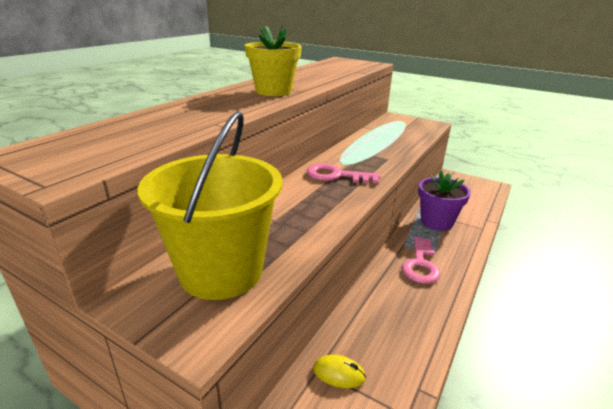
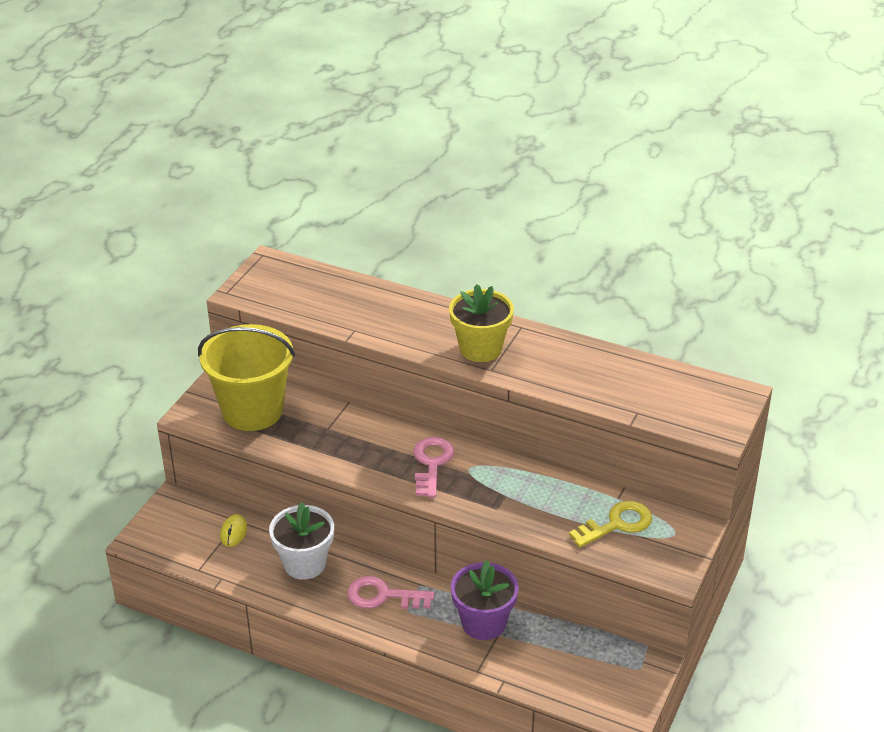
camera: 85 degrees right, 10 degrees up
none -> white flower pot [269,502,334,580]
none -> yellow key [569,501,652,547]

